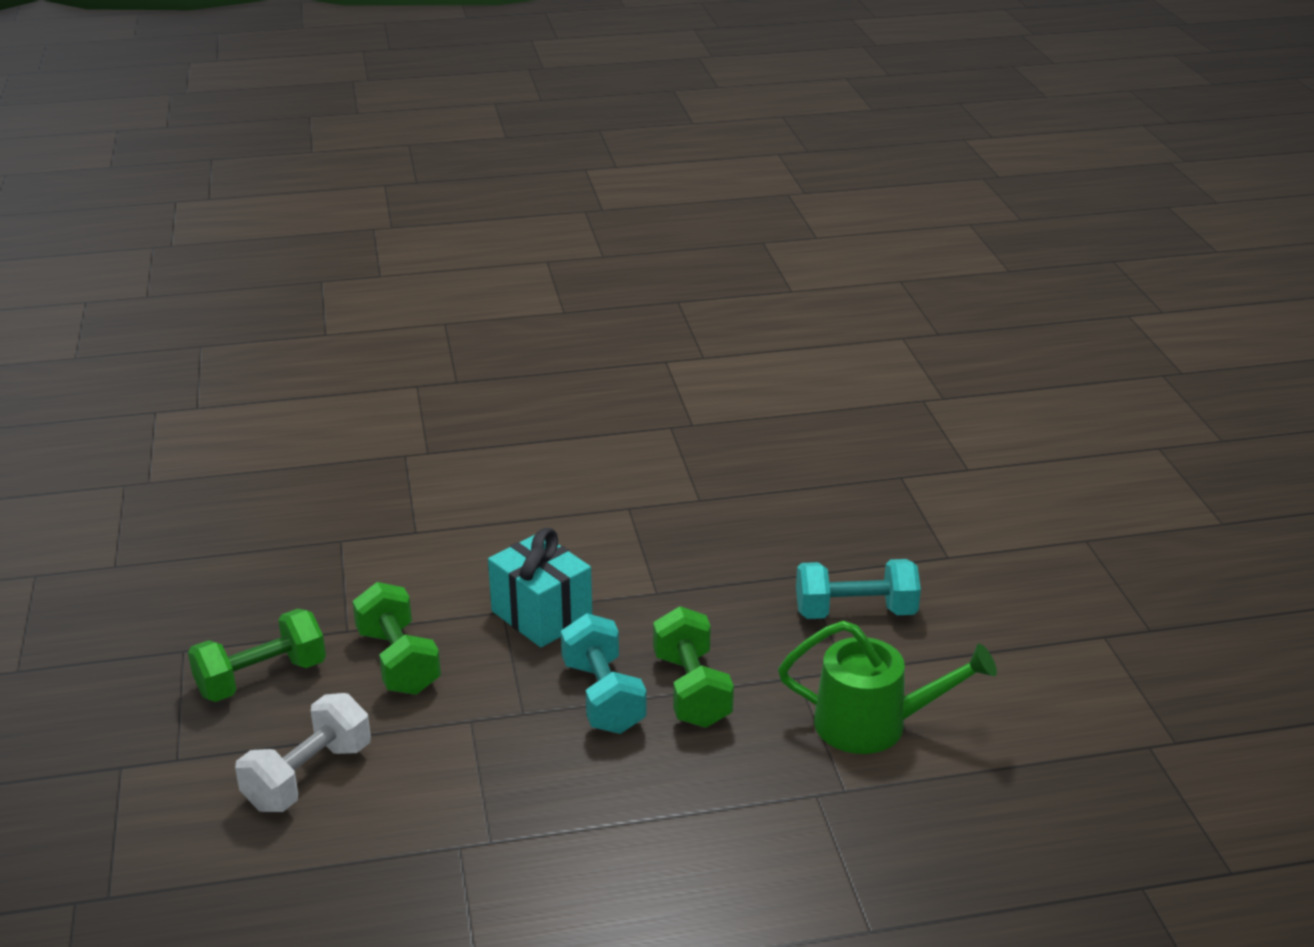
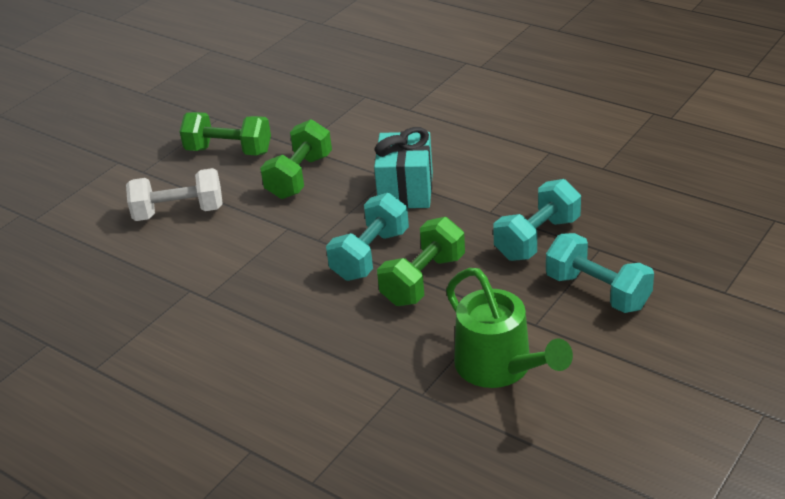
camera: 50 degrees right, 5 degrees up
none -> turquoise dumbbell [493,179,581,261]

